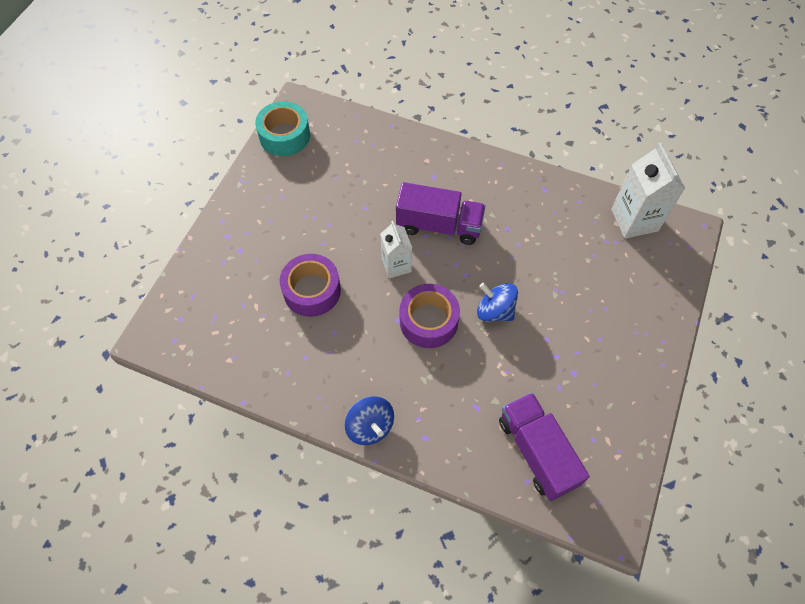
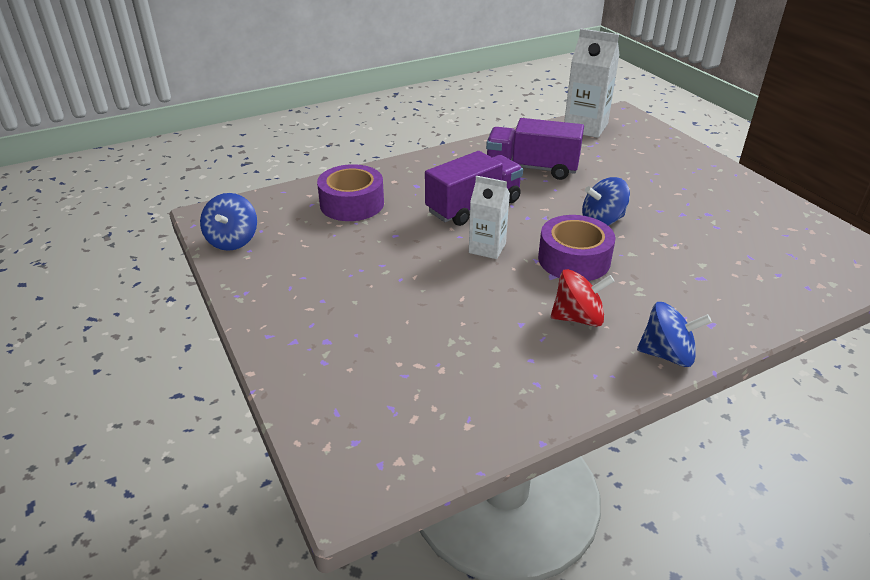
camera: 50 degrees left, 25 degrees down
turquoise tape [255,101,310,156] -> blue spinning top [200,193,257,251]
purple tape [280,254,341,317] -> purple tape moved to [317,164,384,221]
purple truck [499,392,590,501] -> purple truck moved to [486,118,584,180]
none -> red spinning top [551,269,614,327]

